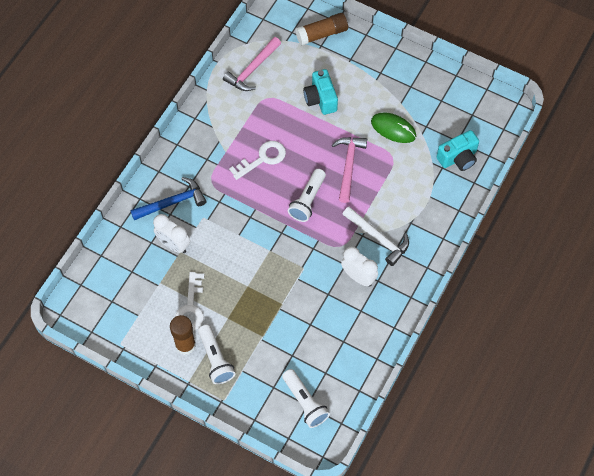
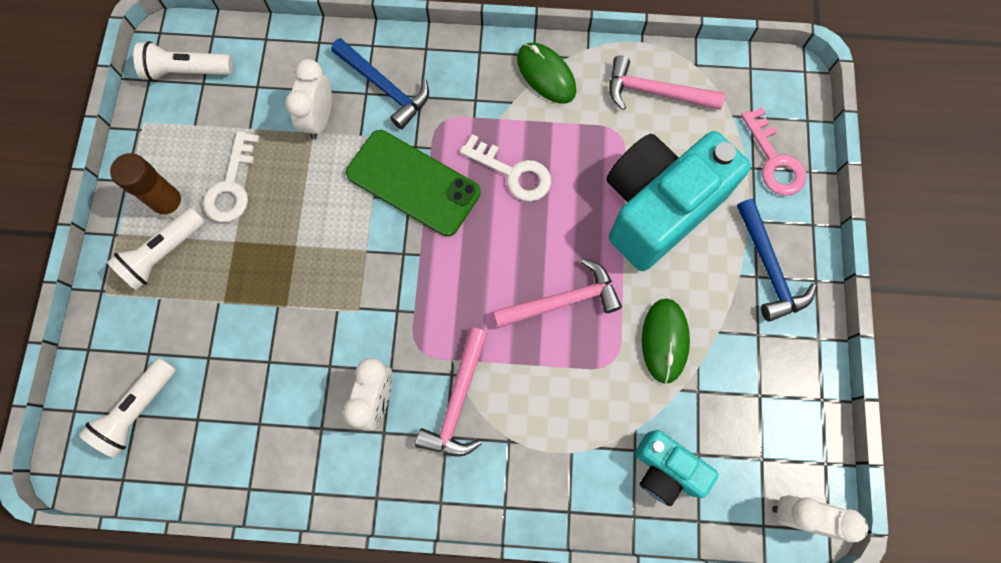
camera: 65 degrees right, 10 degrees up
white key [175,272,204,331] -> white key turned 60 degrees counterclockwise [203,131,260,223]
white flashlight [288,169,326,222] -> white flashlight moved to [133,41,233,81]
brown glue stick [295,13,348,45] -> pink key [741,107,807,196]
turquoise camera [303,69,338,115] -> turquoise camera [606,131,751,271], size x1.94
white hammer [343,207,409,266] -> pink hammer [415,327,488,457]
none -> green phone [346,130,481,237]
none -> green mouse [517,43,576,104]
none -> blue hammer [737,199,816,322]
none -> white clock [772,496,868,542]

